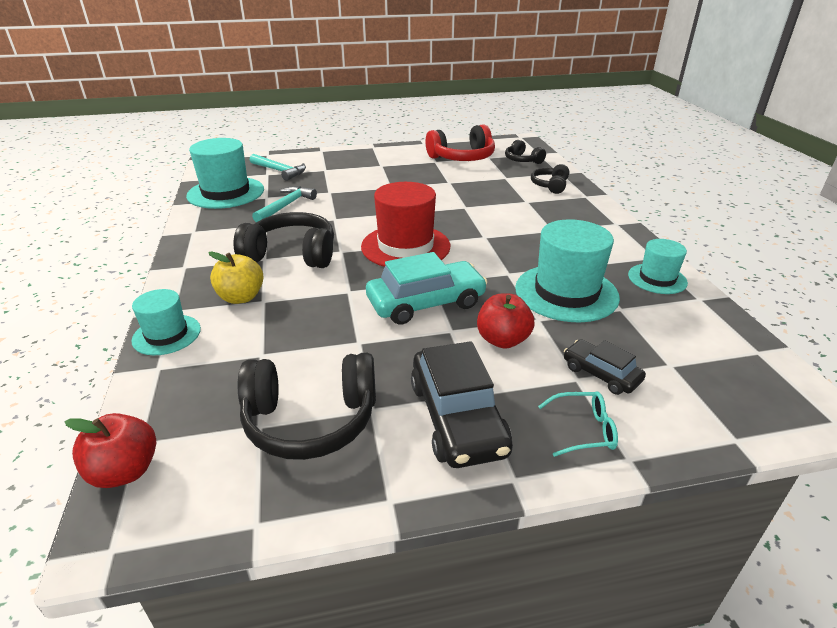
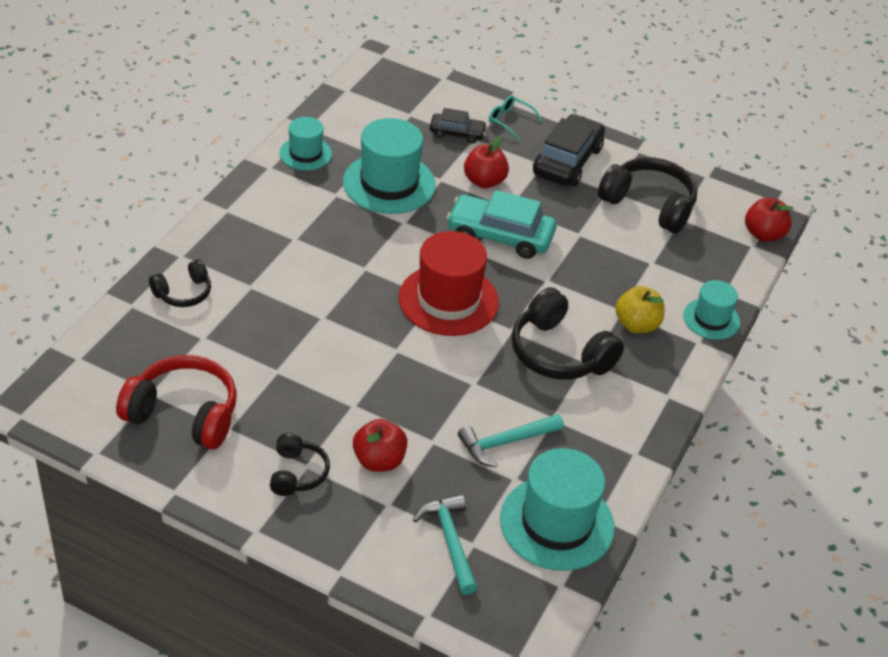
camera: 145 degrees left, 10 degrees up
black headphones [505,140,546,164] -> black headphones moved to [270,433,330,496]
black car [564,339,646,395] -> black car turned 75 degrees counterclockwise [430,108,487,144]
none -> red apple [353,419,407,472]

